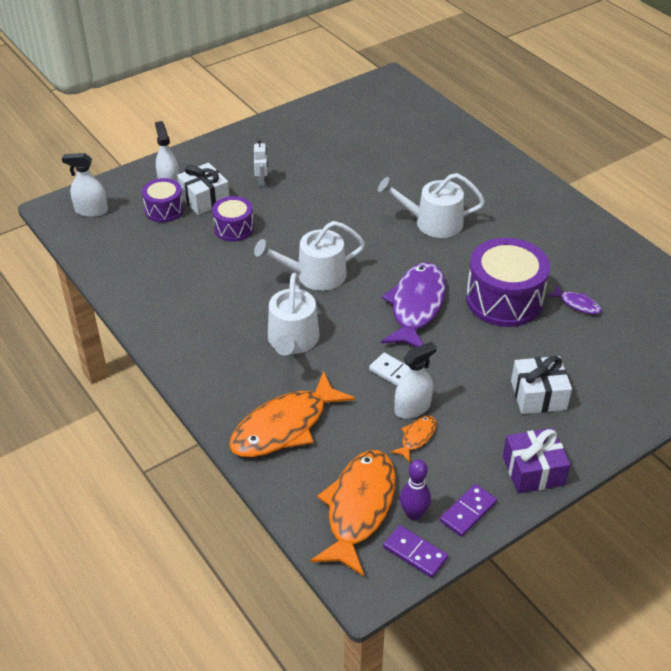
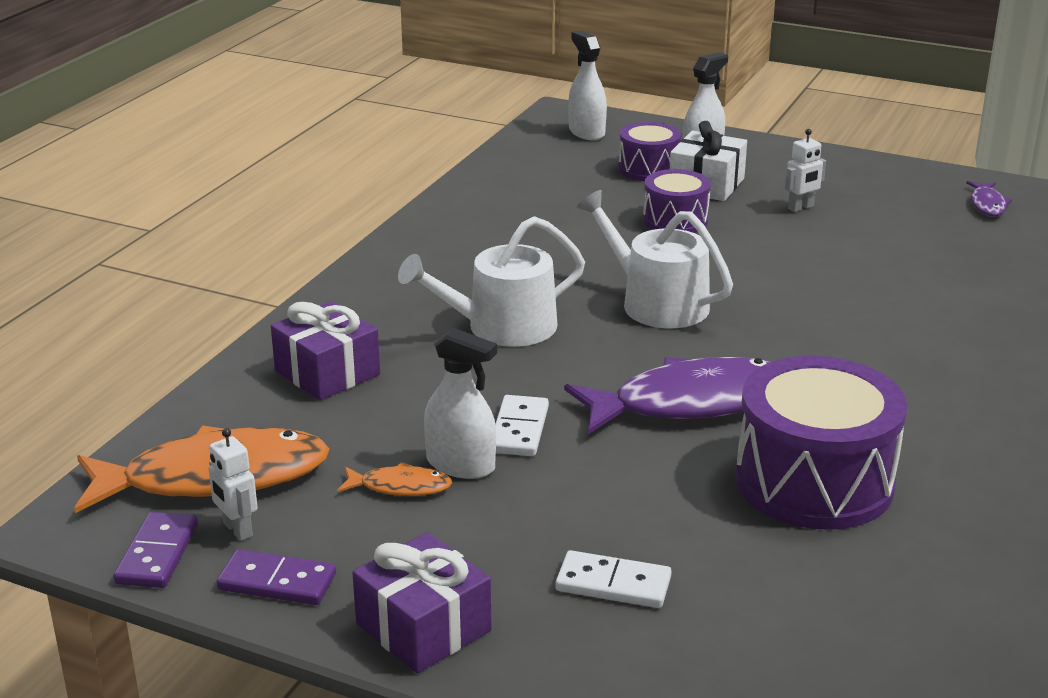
camera: 60 degrees right, 15 degrees down
orange fish [229,371,355,457] -> purple gift [271,301,380,400]
white watering can [378,173,485,238] -> none
purple bowling pin [400,459,431,520] -> white robot [209,428,258,541]
white gift [511,356,572,414] -> white domino [555,550,672,608]
purple fish [547,285,602,315] -> purple fish moved to [966,181,1012,216]

